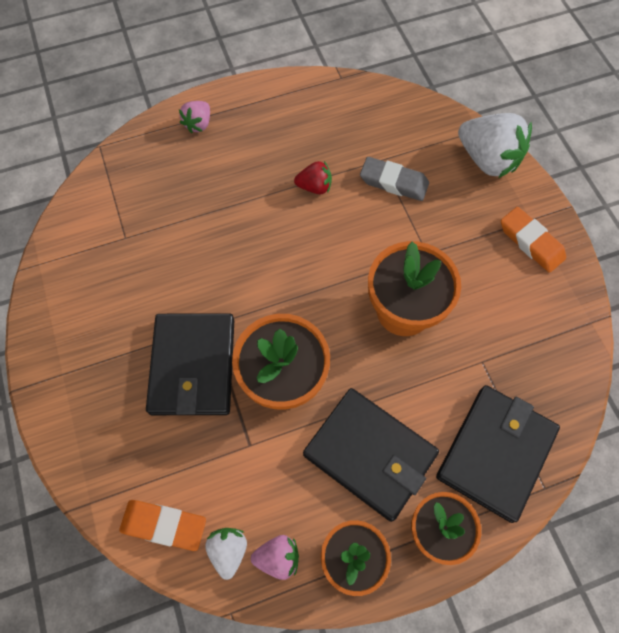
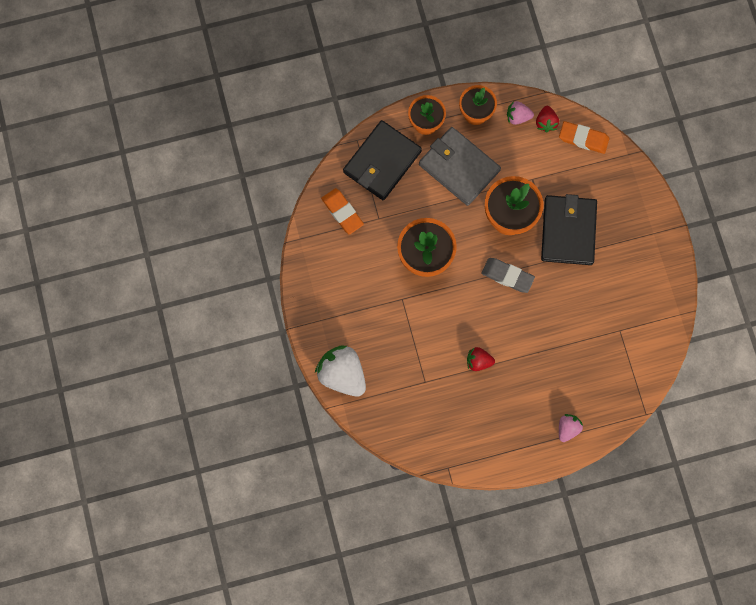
camera: 175 degrees left, 10 degrees up
white strawberry [205,528,247,580] -> red strawberry [536,106,559,133]
black wallet [303,388,439,522] -> grey wallet [419,127,501,206]
grey eraser [360,157,429,201] -> grey eraser moved to [481,258,535,293]
orange eraser [501,207,566,273] -> orange eraser moved to [321,188,364,234]

